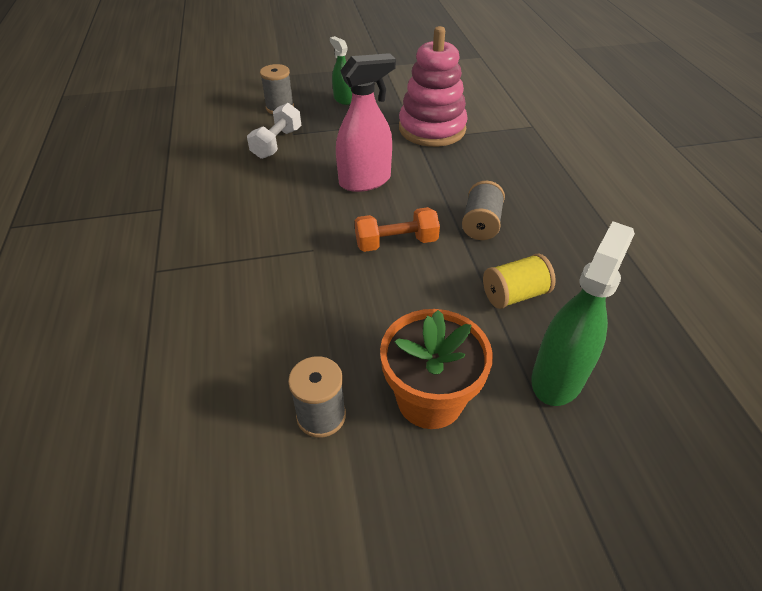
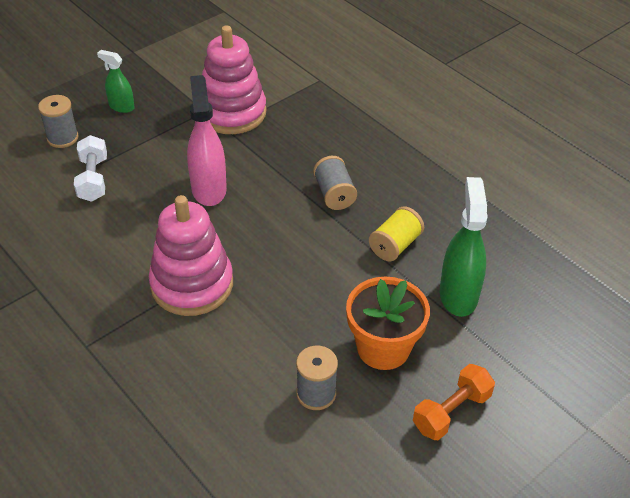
camera: 30 degrees left, 0 degrees up
pink spray bottle [336,53,396,192] -> pink spray bottle turned 45 degrees counterclockwise [187,75,227,206]
orange dumbbell [355,207,440,252] -> orange dumbbell moved to [413,364,495,440]
none -> pink stacking toy [149,195,233,316]

